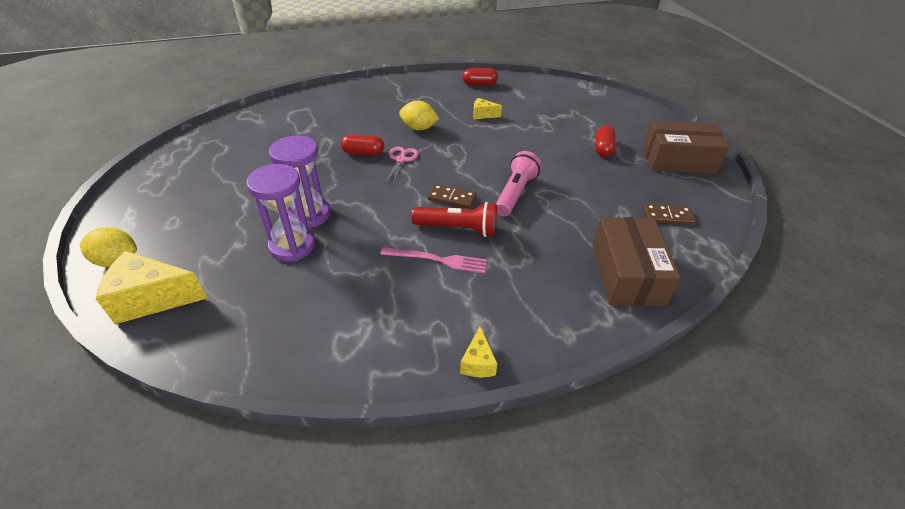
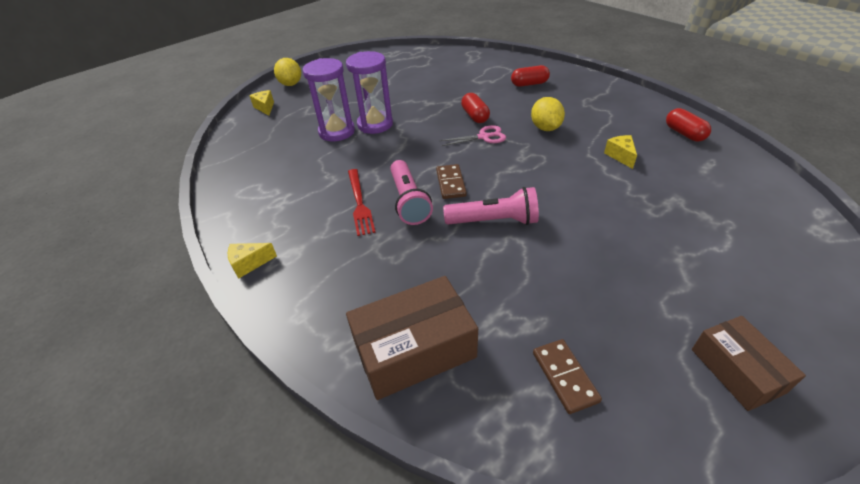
camera: 70 degrees right, 0 degrees up
yellow cheese [96,251,207,324] -> yellow cheese [249,90,274,116], size x0.51
pink fork [380,247,487,273] -> red fork [348,169,376,236]
red flashlight [412,202,497,237] -> pink flashlight [390,160,433,225]
red capsule [595,125,616,157] -> red capsule moved to [511,65,550,87]
brown box [643,121,729,174] -> brown box [692,316,806,411], size x0.64

